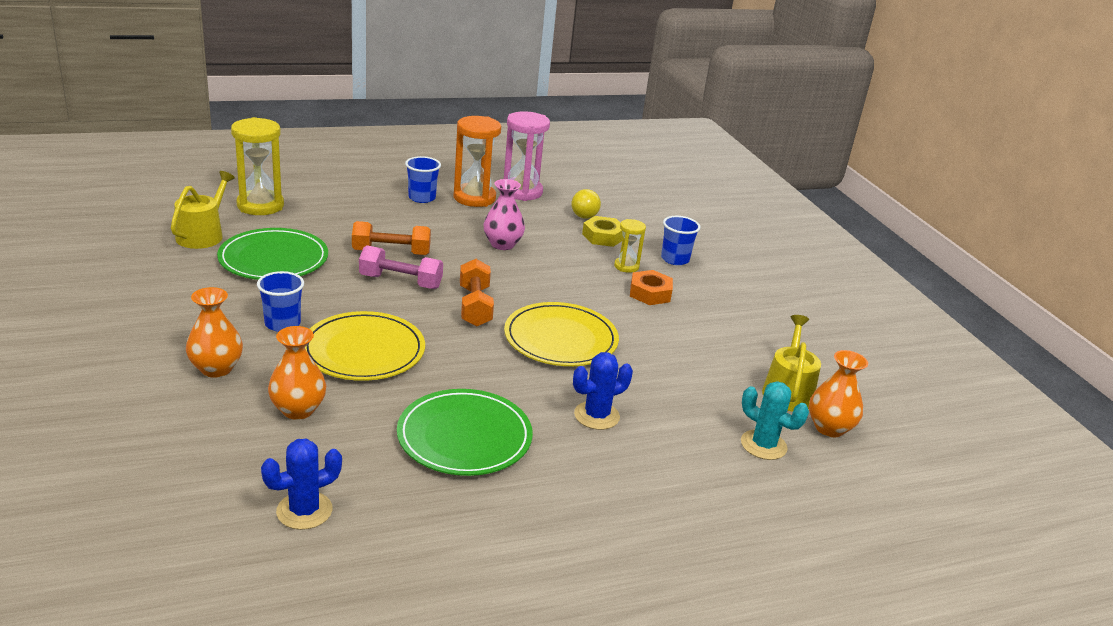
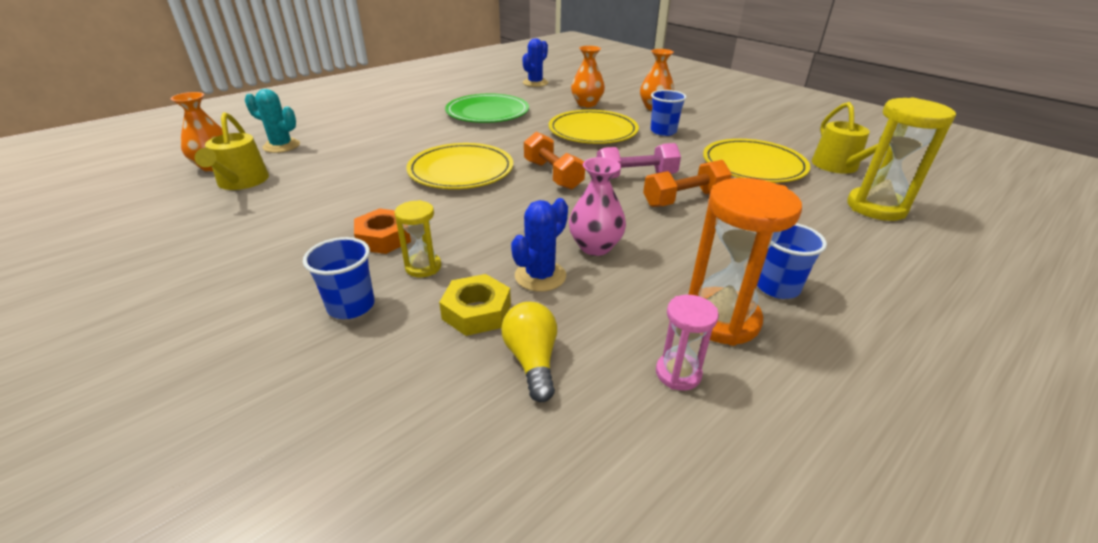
camera: 160 degrees right, 5 degrees up
green plate [217,228,328,280] -> yellow plate [703,139,810,183]
pink hourglass [504,111,550,201] -> pink hourglass [656,295,719,391], size x0.54
blue cactus [573,352,633,430] -> blue cactus moved to [511,198,568,292]

